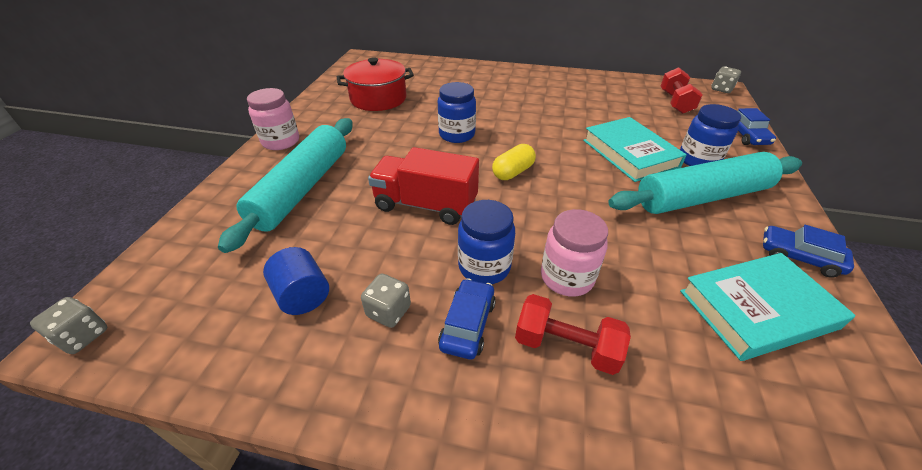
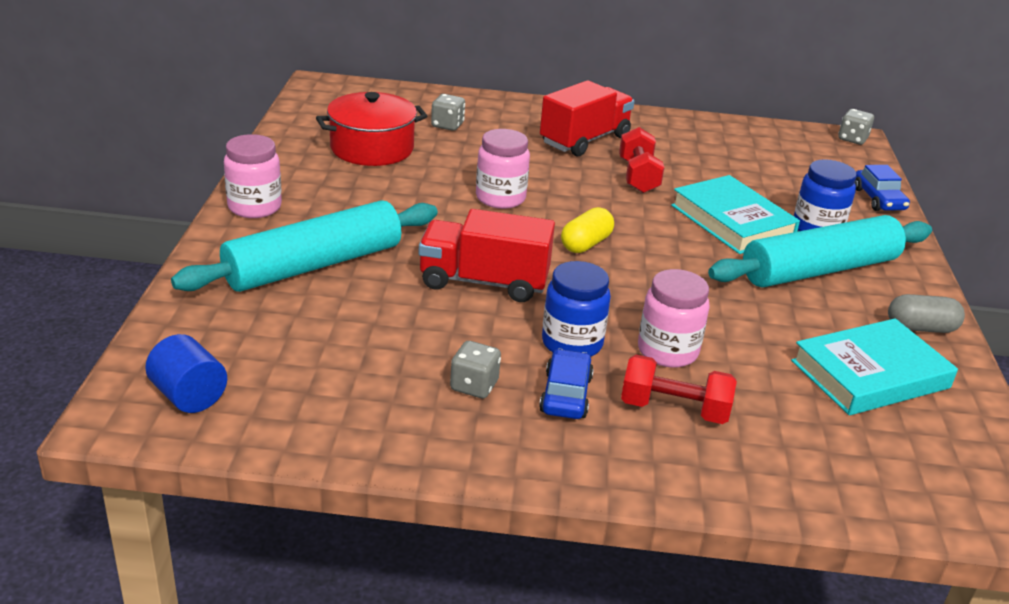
camera: 10 degrees left, 10 degrees down
grey dice [30,297,107,354] -> grey dice moved to [431,94,465,131]
turquoise rolling pin [218,118,352,253] -> turquoise rolling pin turned 45 degrees clockwise [171,200,438,292]
blue cylinder [263,247,329,315] -> blue cylinder moved to [145,334,227,413]
blue jar [438,82,476,143] -> pink jar [476,129,530,209]
red dumbbell [661,67,703,114] -> red dumbbell moved to [619,127,664,193]
blue car [763,225,854,278] -> grey capsule [888,294,965,333]
none -> red truck [540,80,634,156]

